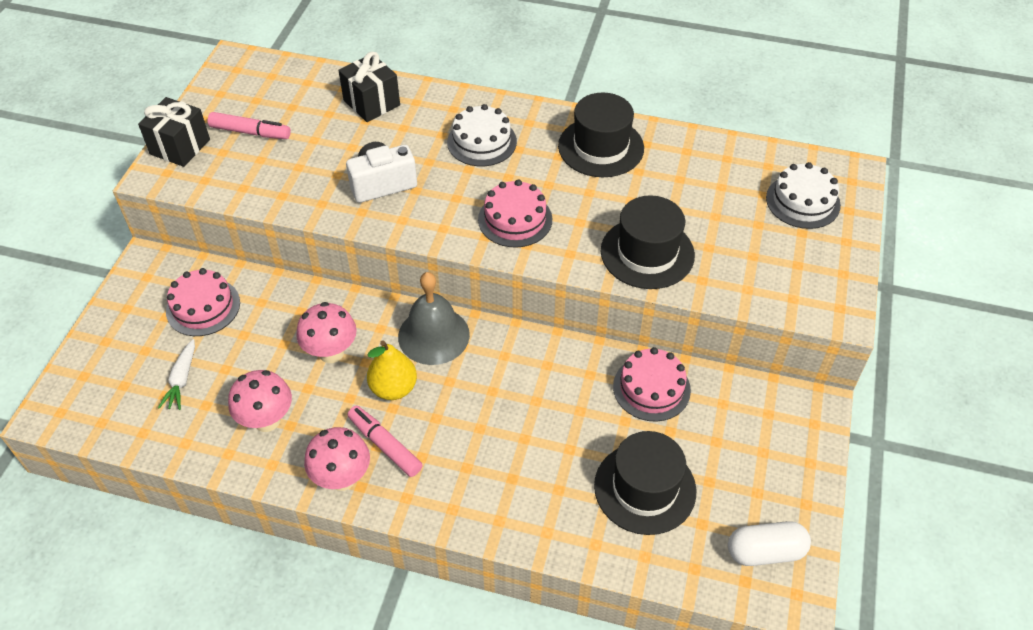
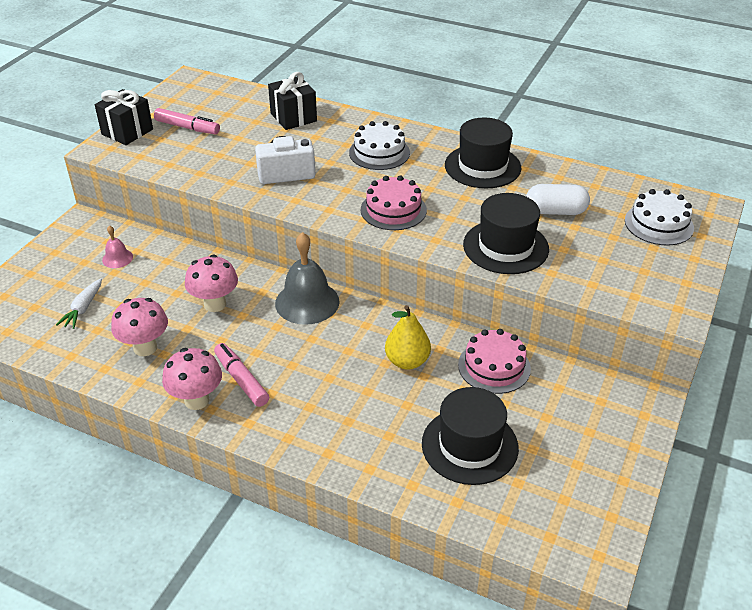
camera: 10 degrees right, 10 degrees down
pink cake [166,268,240,336] -> pink bell [102,225,133,268]
yellow pear [367,340,417,400] -> yellow pear moved to [385,305,431,370]
white capsule [728,521,811,566] -> white capsule moved to [526,184,590,215]

